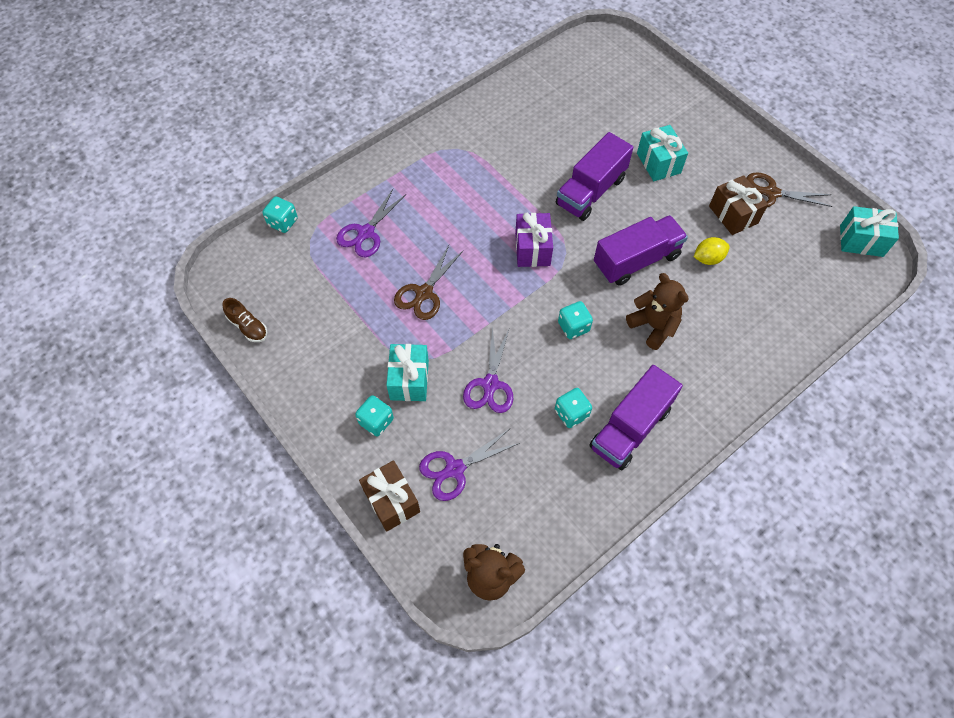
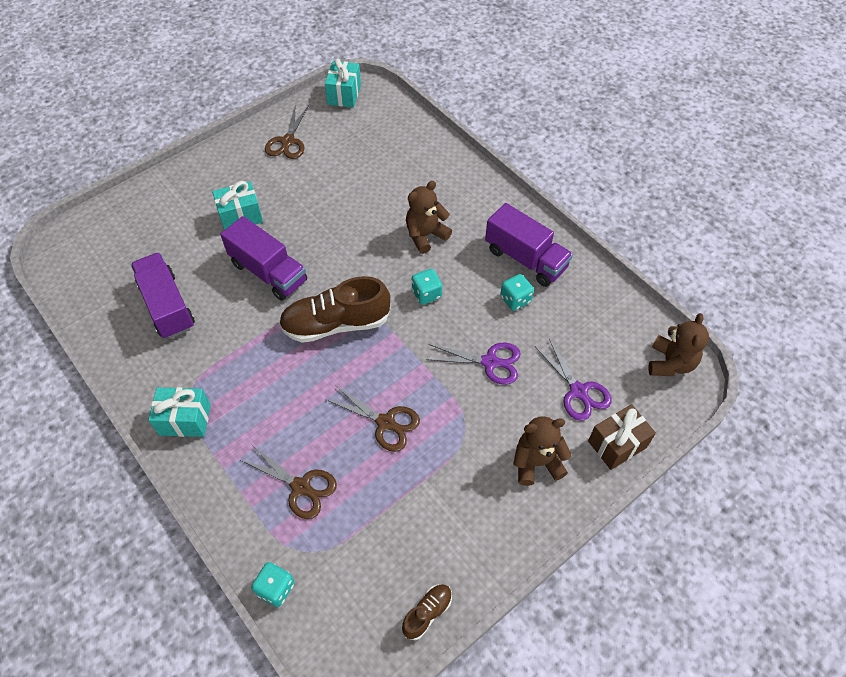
camera: 90 degrees left, 5 degrees down
purple scissors [336,189,406,257] -> brown scissors [241,444,337,519]
turquoise dice [355,395,394,437] -> brown teddy bear [513,416,572,486]
turquoise gift [386,344,429,401] -> turquoise gift moved to [148,387,211,437]
purple gift [515,213,553,267] -> brown shoe [279,276,390,343]
purple truck [594,215,688,286] -> purple truck moved to [131,252,195,339]
yellow lemon [694,237,730,265] -> none
brown gift [709,175,768,235] -> none

